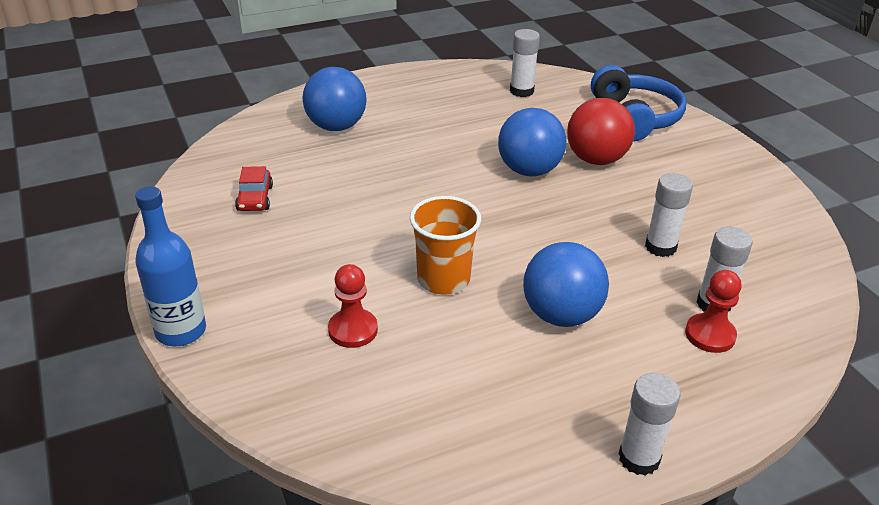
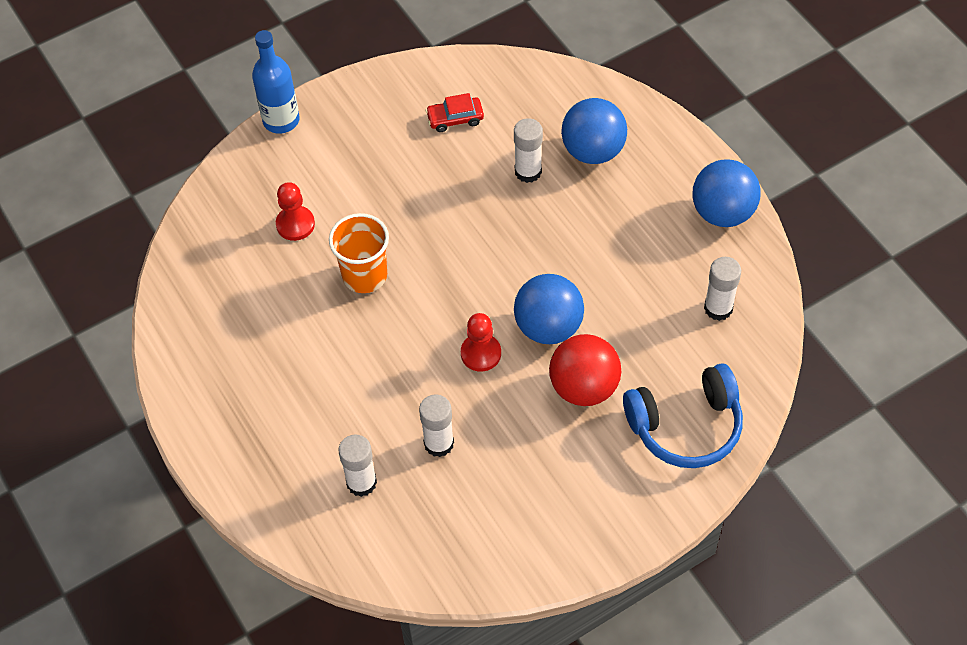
camera: 85 degrees right, 20 degrees up
blue ball [523,242,609,327] -> blue ball moved to [692,159,761,227]
white glue stick [619,373,681,476] -> white glue stick moved to [514,118,543,183]
red pawn [685,270,742,353] -> red pawn moved to [461,313,501,372]

